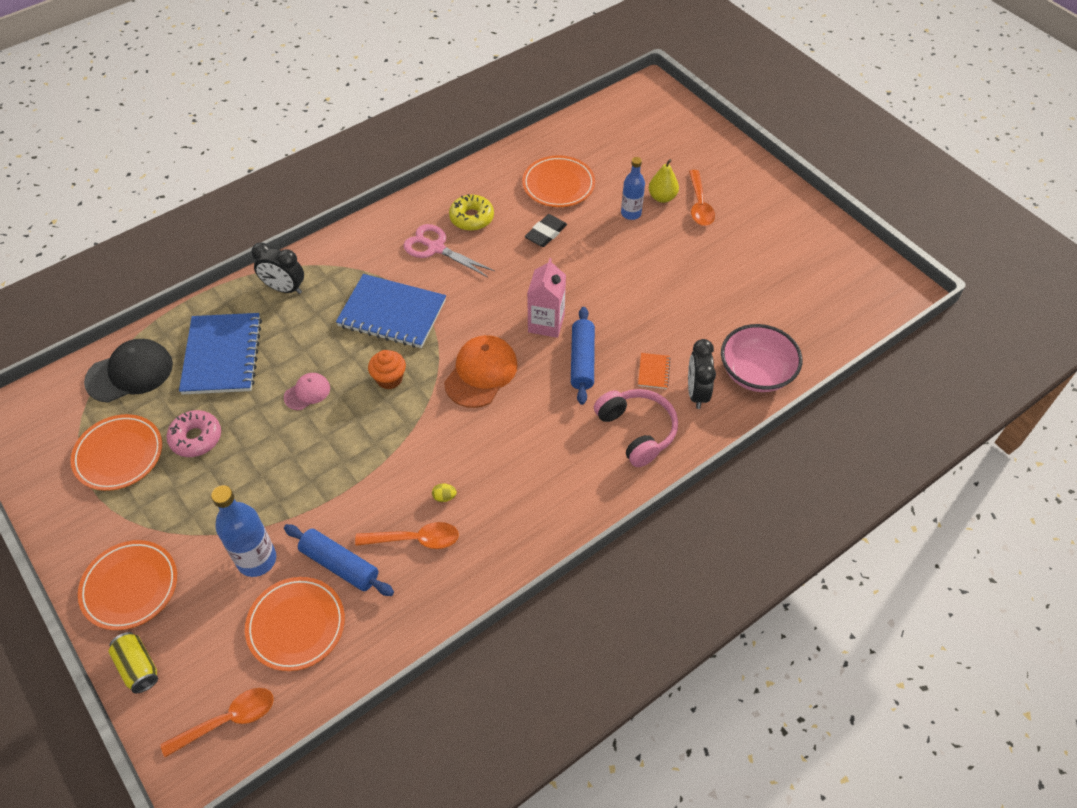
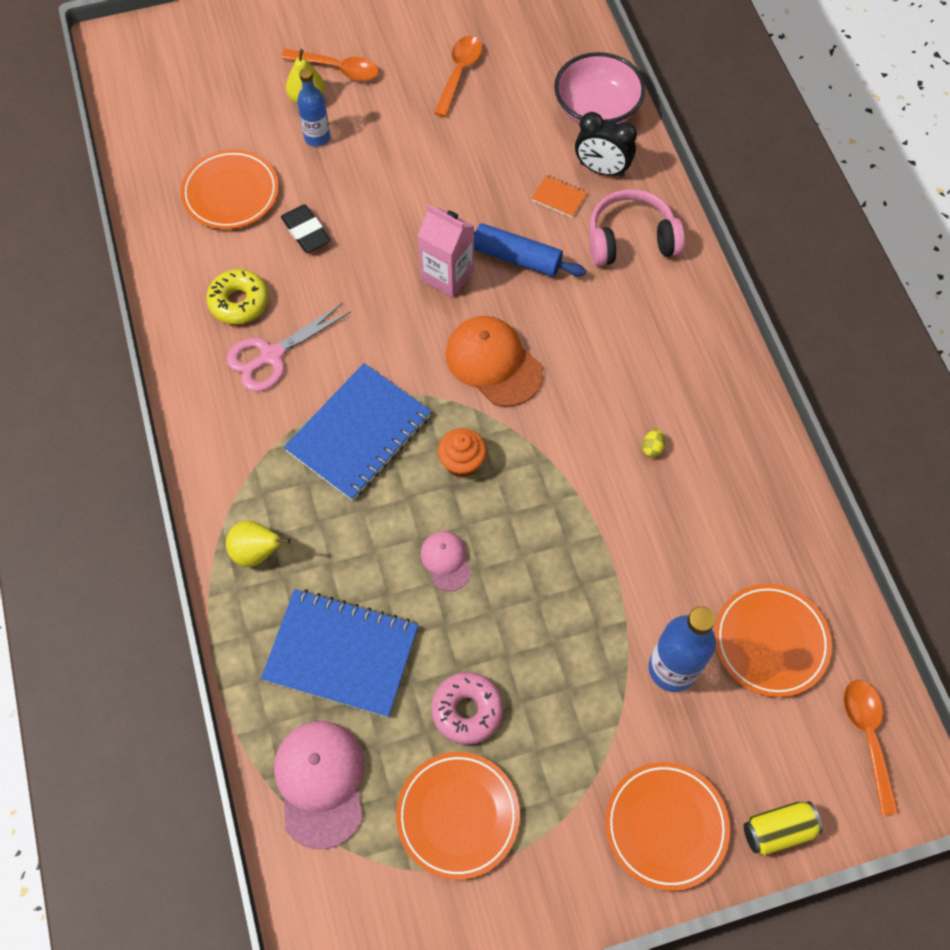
camera: 70 degrees left, 10 degrees up
black cap [84,339,173,403] -> pink cap [274,721,365,849]
black clock [251,242,304,294] -> yellow pear [226,521,290,567]
blue rolling pin [284,524,394,596] -> none
orange spoon [355,522,459,549] -> orange spoon moved to [434,36,482,117]

